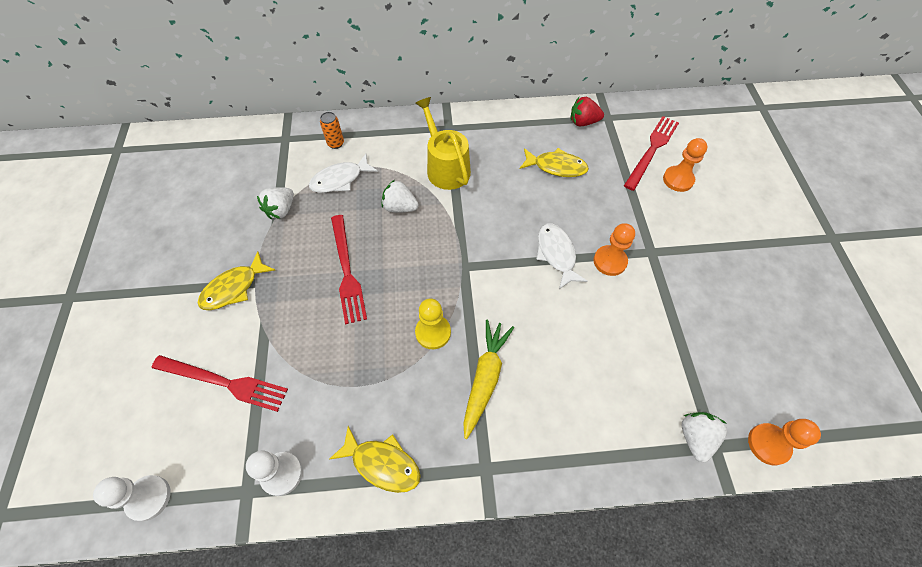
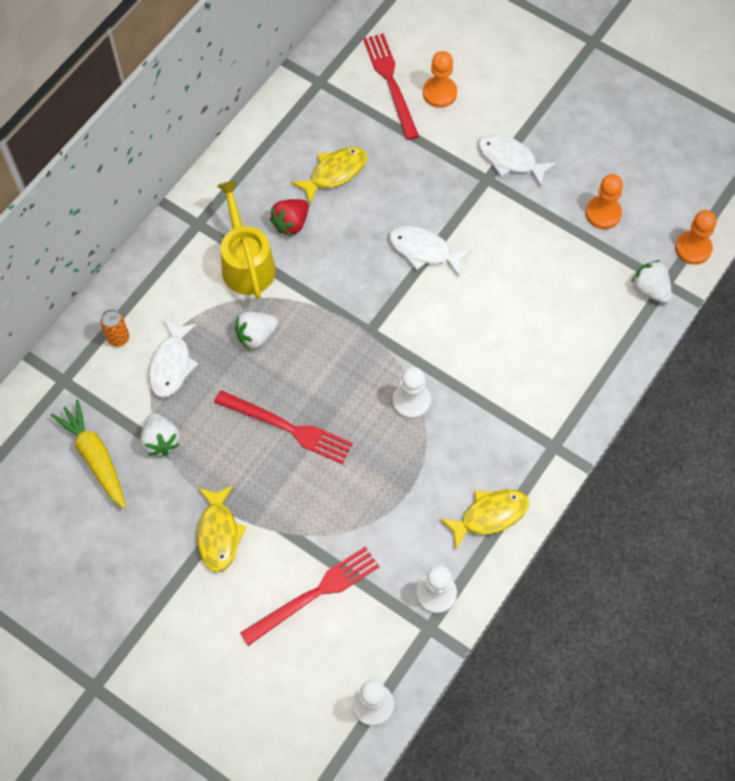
camera: 50 degrees left, 5 degrees up
yellow pawn [415,298,451,349] -> white pawn [393,367,431,419]
yellow watering can [416,97,471,190] -> yellow watering can turned 60 degrees clockwise [217,181,276,299]
yellow carrot [463,319,514,439] -> yellow carrot moved to [51,399,126,508]
red strawberry [571,97,604,126] -> red strawberry moved to [270,199,309,236]
orange pawn [594,223,635,276] -> orange pawn moved to [585,174,623,229]
none -> white fish [478,134,557,187]

